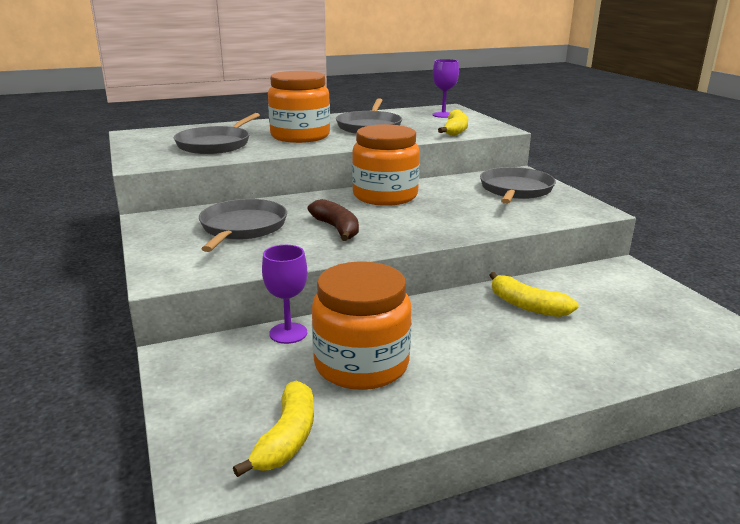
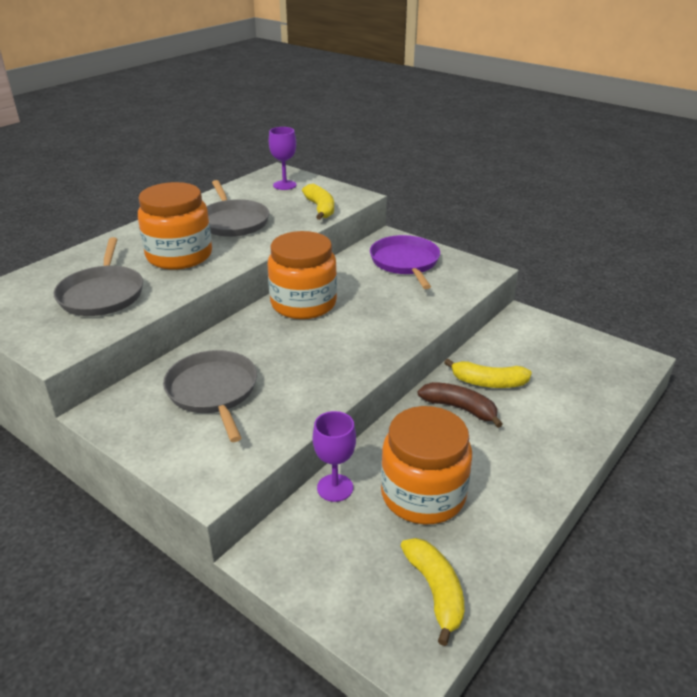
camera: 30 degrees left, 10 degrees up
brown banana [307,199,359,241] -> brown banana moved to [418,382,503,428]
grey pan [480,167,556,204] -> purple pan [370,235,440,289]

